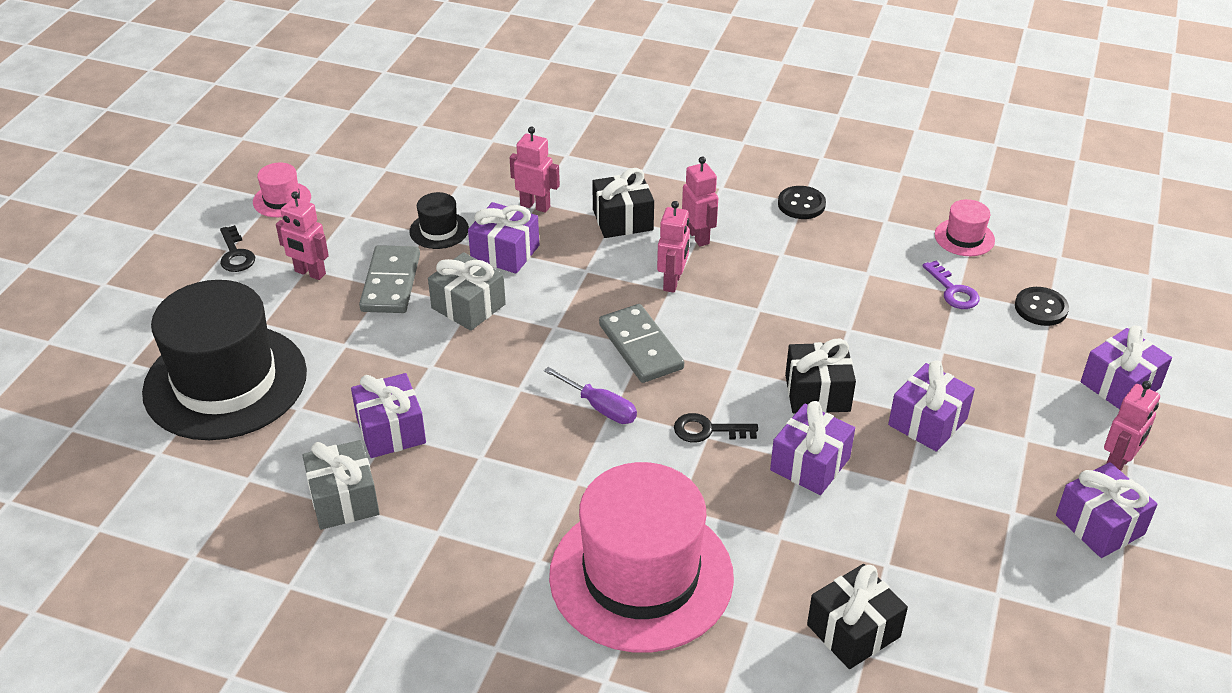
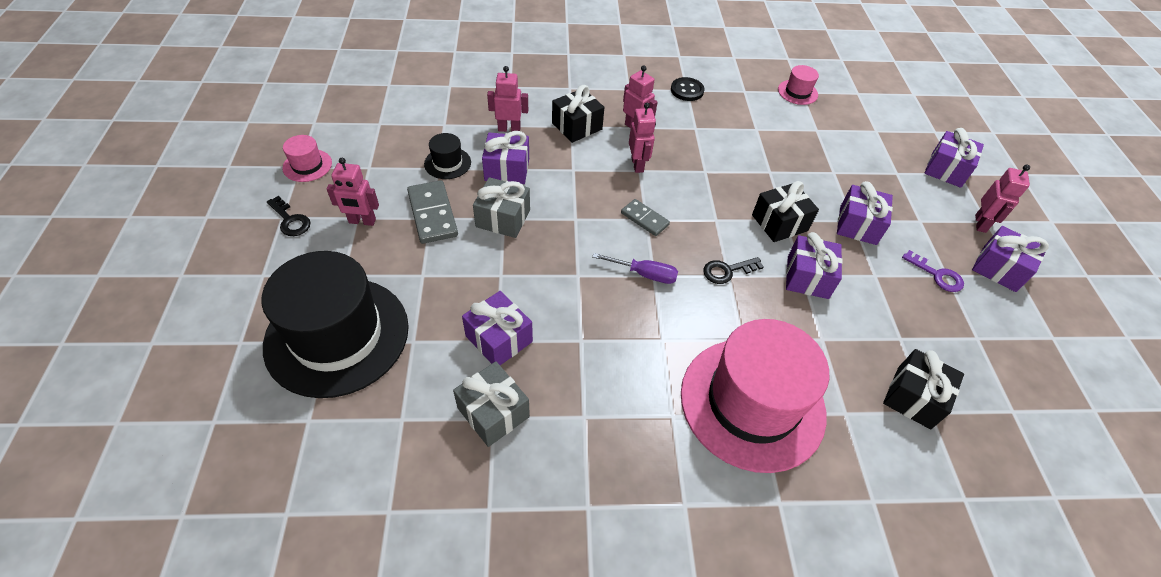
camera: 25 degrees left, 10 degrees up
grey domino [599,304,684,383] -> grey domino [621,199,670,236], size x0.62
purple key [923,261,979,309] -> purple key moved to [902,250,964,292]
black button [1015,287,1069,326] -> none

